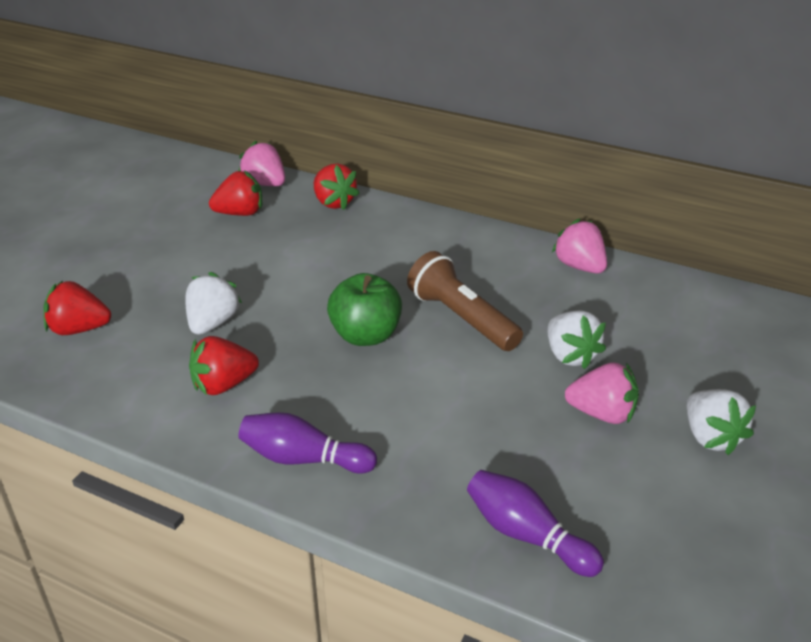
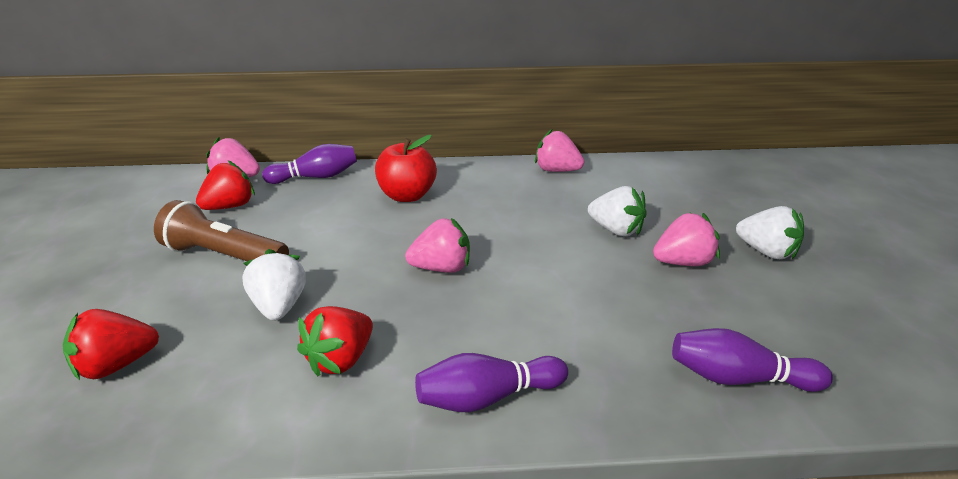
camera: 30 degrees left, 5 degrees down
red strawberry [314,163,360,210] -> purple bowling pin [262,144,357,184]
green apple [327,273,402,346] -> pink strawberry [405,218,470,273]
brown flashlight [407,251,523,351] -> brown flashlight moved to [154,200,289,261]
none -> red apple [375,135,437,202]

